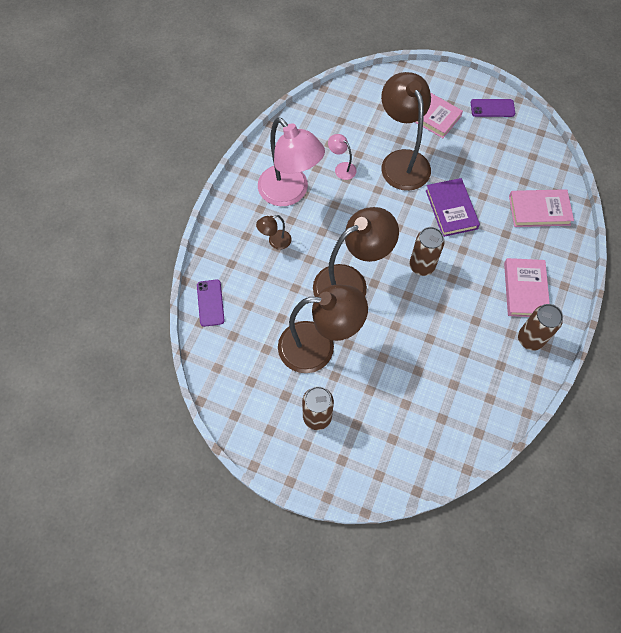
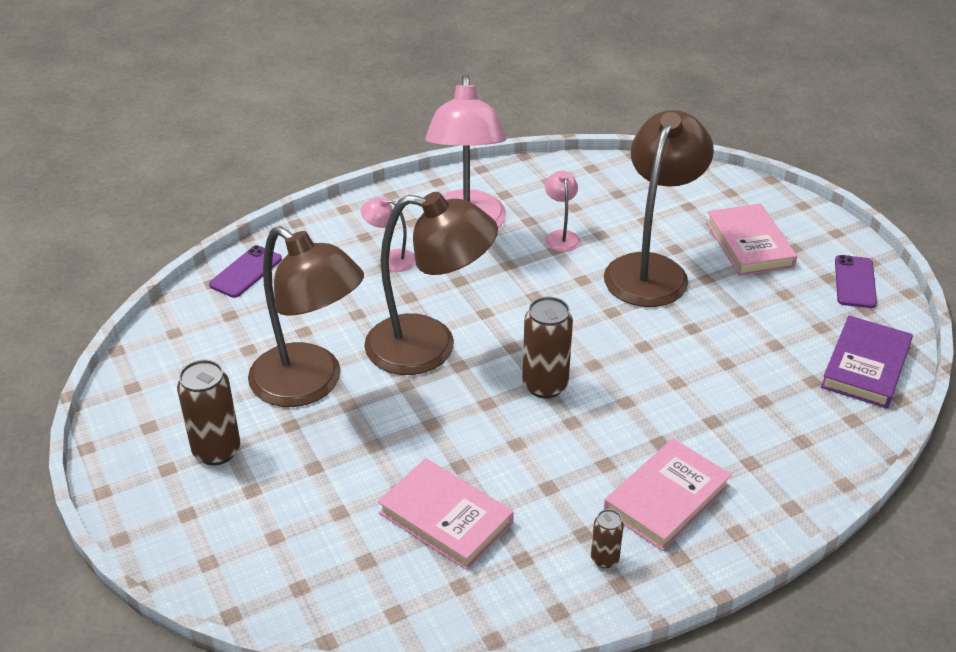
camera: 40 degrees right, 25 degrees down
brown lamp [256,215,291,250] -> pink lamp [361,197,416,272]
purple book [426,178,480,237] -> purple book moved to [821,316,913,408]
purple phone [471,99,515,117] -> purple phone turned 60 degrees clockwise [835,255,877,308]
pink book [509,189,574,227] -> pink book moved to [378,458,514,570]
brown can [518,304,563,351] -> brown can [591,509,624,568], size x0.54

